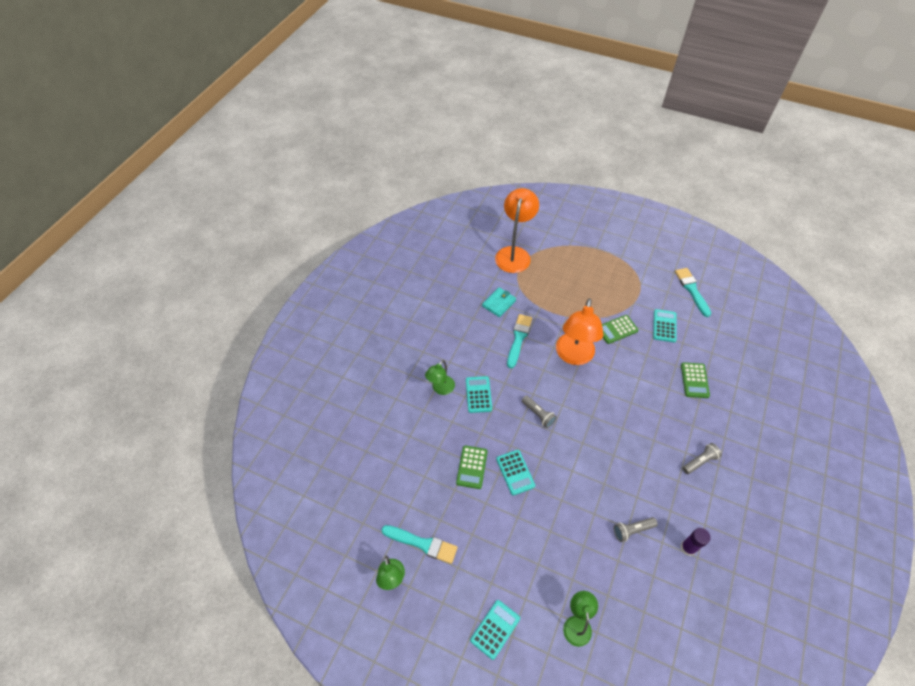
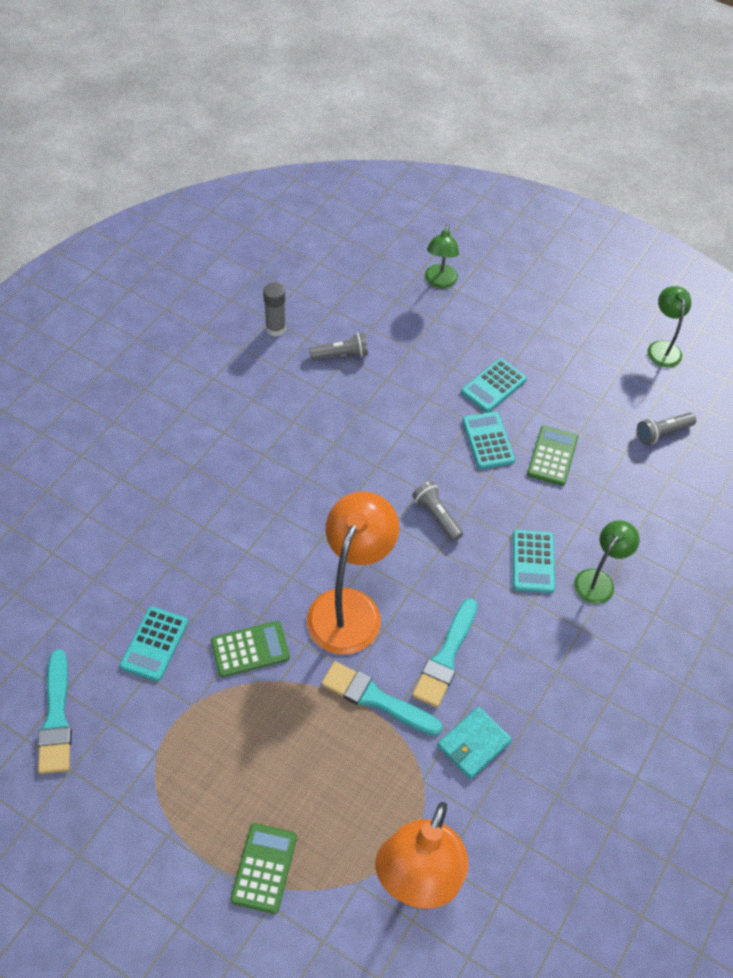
camera: 175 degrees left, 0 degrees up
turquoise brush [382,525,458,564] -> turquoise brush moved to [321,661,443,736]
turquoise calculator [470,600,520,660] -> turquoise calculator moved to [461,358,527,413]
purple glue stick [680,528,710,556] -> grey glue stick [263,283,286,336]
green calculator [681,362,710,398] -> green calculator moved to [230,823,297,914]
grey flashlight [682,443,722,474] -> grey flashlight moved to [637,413,696,445]

